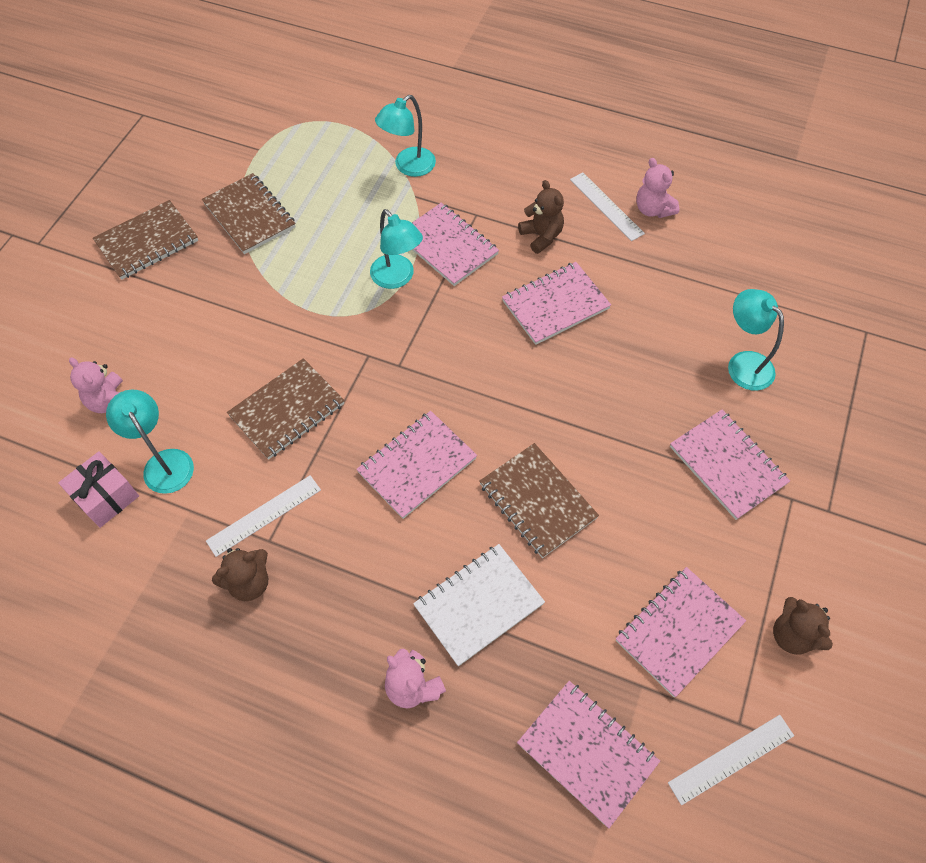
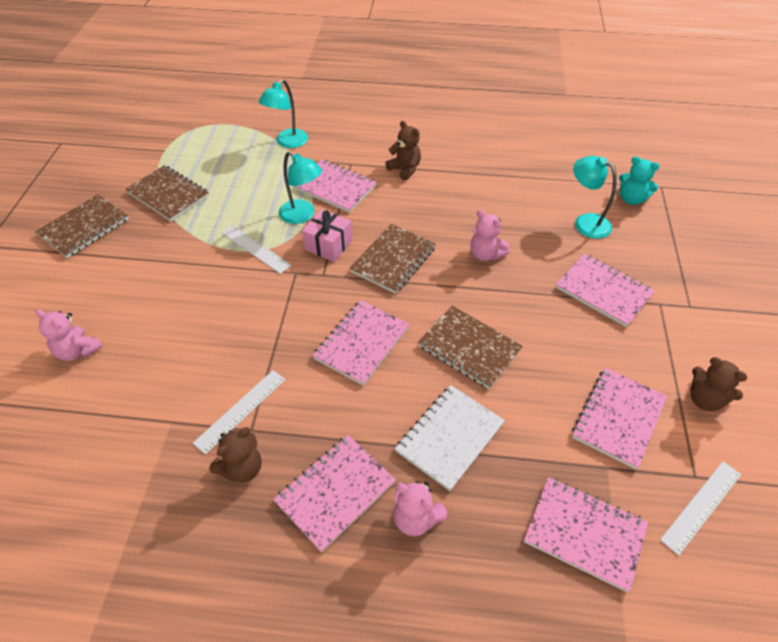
camera: 15 degrees left, 10 degrees down
pink gift [58,451,139,528] -> pink gift moved to [302,209,352,262]
turquoise lamp [106,390,194,494] -> none
brown notebook [227,358,345,460] -> brown notebook moved to [349,224,436,294]
pink notebook [502,262,611,345] -> pink notebook moved to [273,435,396,552]
white ruler [570,172,645,241] -> white ruler moved to [221,225,292,274]
pink teddy bear [636,158,680,218] -> pink teddy bear moved to [470,210,510,261]
none -> turquoise teddy bear [619,156,660,205]

